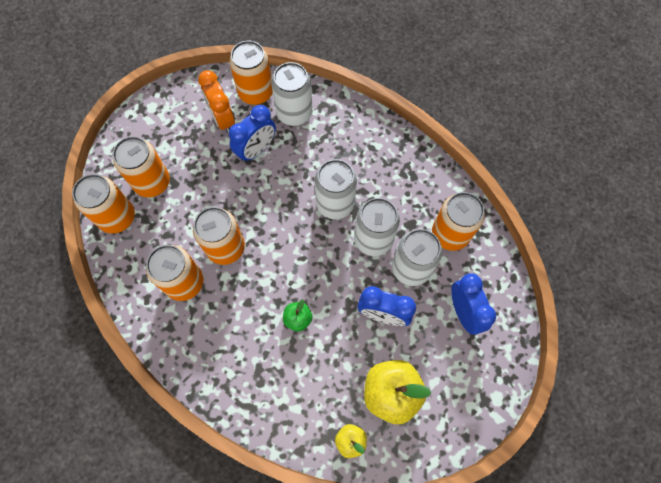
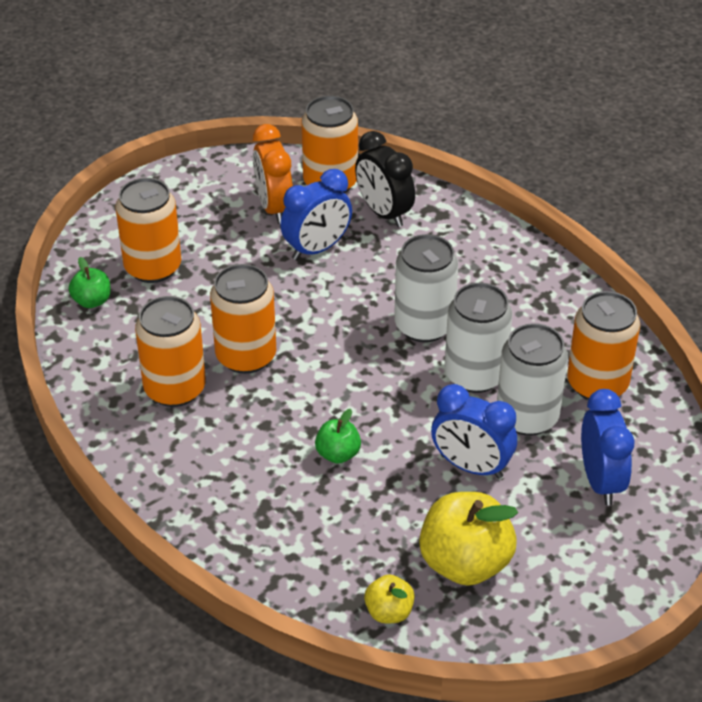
camera: 10 degrees right, 25 degrees down
orange can [72,174,135,234] -> green apple [69,257,111,308]
white can [271,62,313,126] -> black clock [355,131,415,227]

